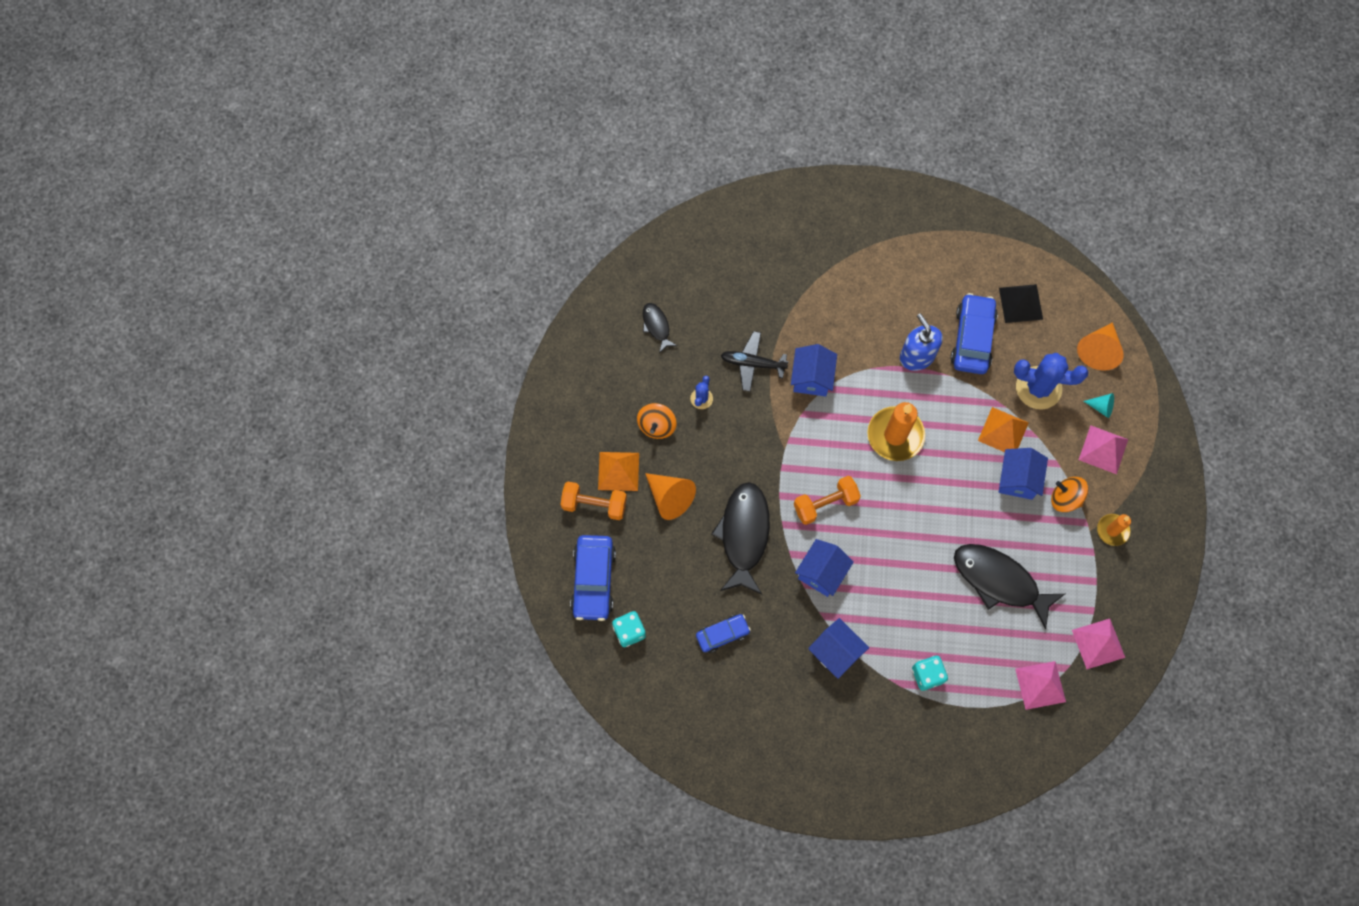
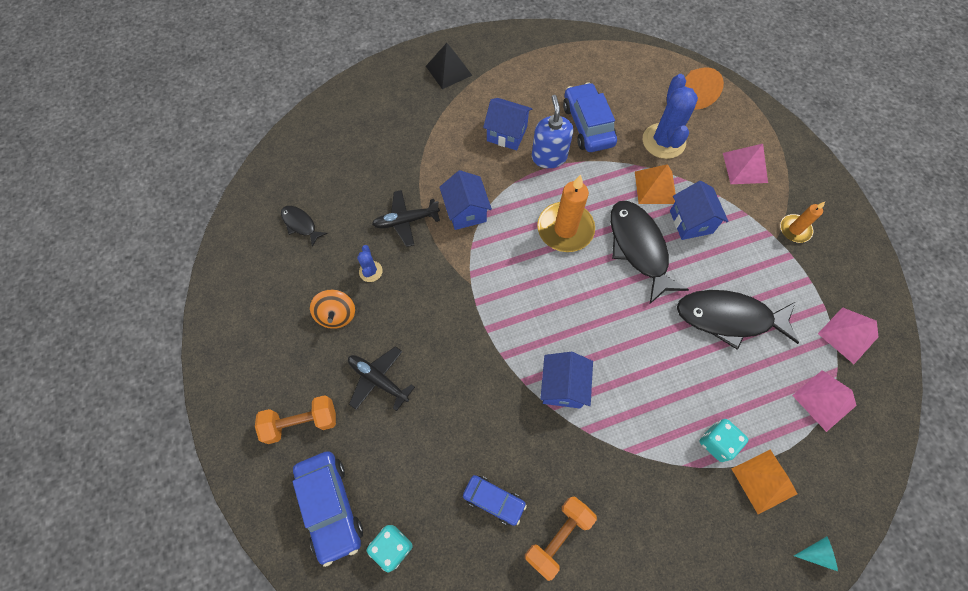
camera: 25 degrees left, 5 degrees down
orange pyramid [598,452,639,491] -> orange pyramid moved to [731,450,797,514]
orange cone [645,473,696,520] -> black plane [348,346,415,411]
blue car [696,614,751,653] -> blue car turned 75 degrees clockwise [463,475,527,526]
black fish [711,482,770,595] -> black fish moved to [610,201,689,305]
orange dumbbell [794,476,861,525] -> orange dumbbell moved to [525,496,597,581]
blue house [808,618,869,679] -> blue house moved to [483,98,532,150]
blue soap dispenser [900,313,943,371] -> blue soap dispenser turned 45 degrees clockwise [532,95,573,168]
black pyramid [999,284,1043,323] -> black pyramid moved to [426,43,473,89]
blue cactus [1014,353,1089,410] -> blue cactus turned 75 degrees counterclockwise [643,74,698,159]
orange spinning top [1051,477,1088,512] -> none
turquoise cone [1083,393,1114,418] -> turquoise cone moved to [794,536,838,571]

